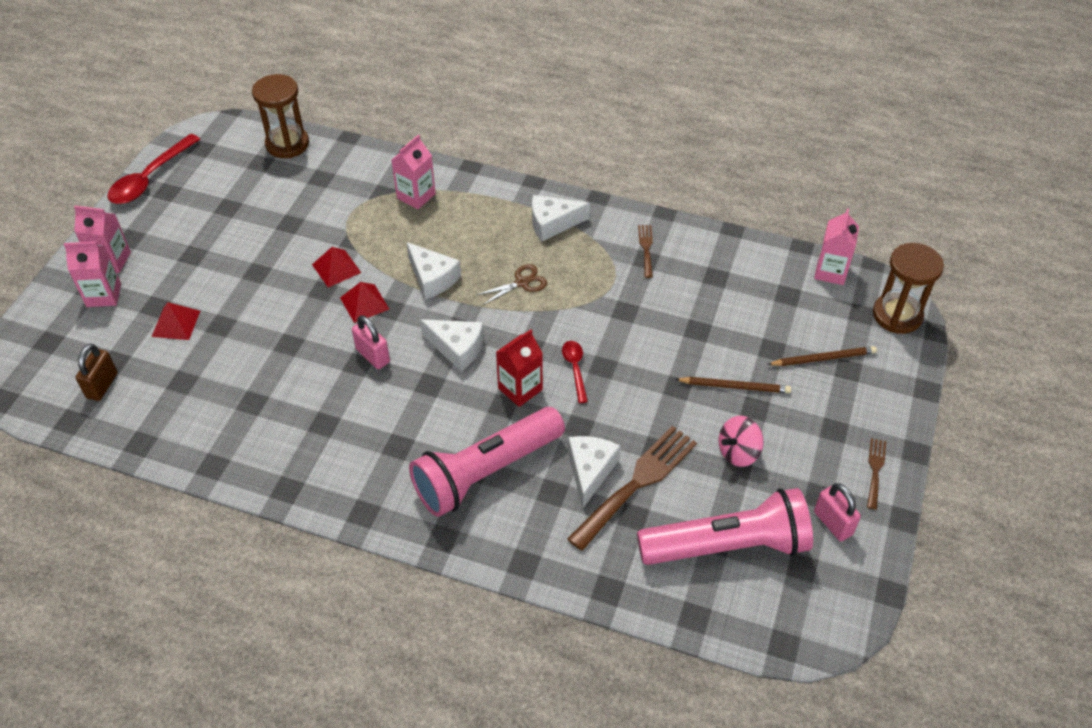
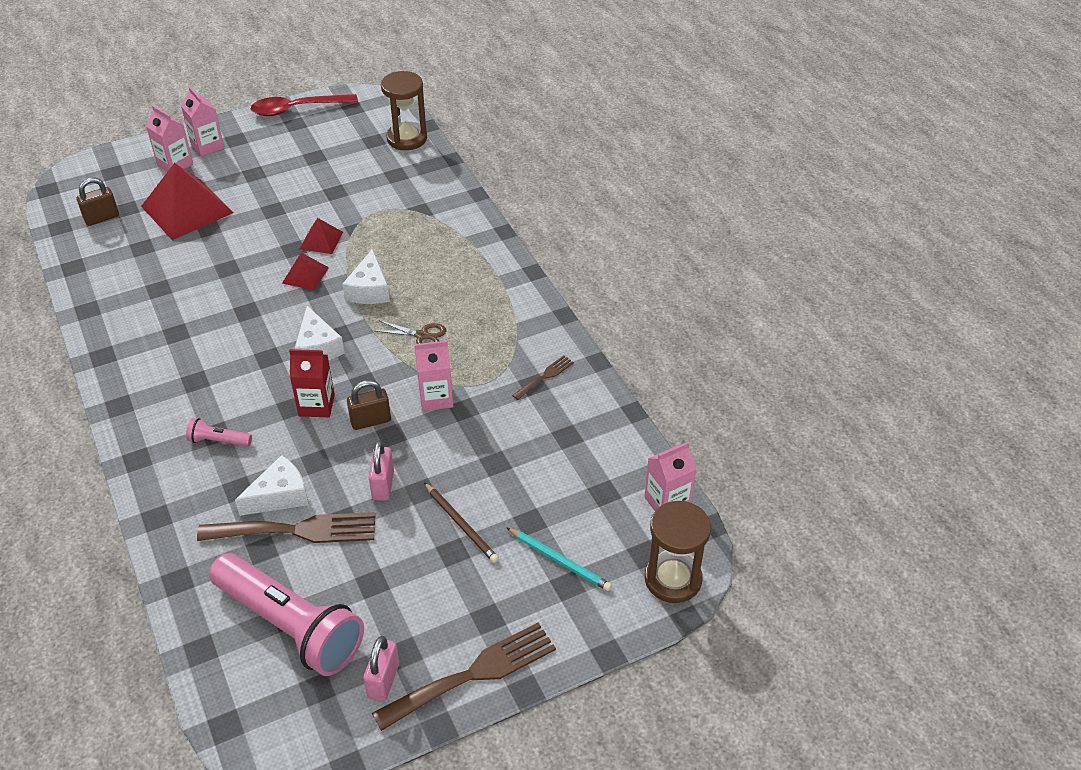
camera: 45 degrees right, 5 degrees down
red pyramid [152,302,200,340] -> red pyramid [141,163,233,240], size x2.01
pink padlock [352,315,390,369] -> pink padlock moved to [369,441,394,501]
pink carton [392,135,436,209] -> pink carton moved to [415,341,453,411]
pink flashlight [409,407,565,517] -> pink flashlight [186,418,252,447], size x0.41
white cheese [532,195,590,242] -> none
red spoon [562,341,588,403] -> brown padlock [347,380,391,430]
pink spinning top [719,416,764,467] -> none
brown pencil [767,346,877,366] -> turquoise pencil [506,527,612,591]
brown fork [867,438,886,509] -> brown fork [372,622,556,731], size x2.06

